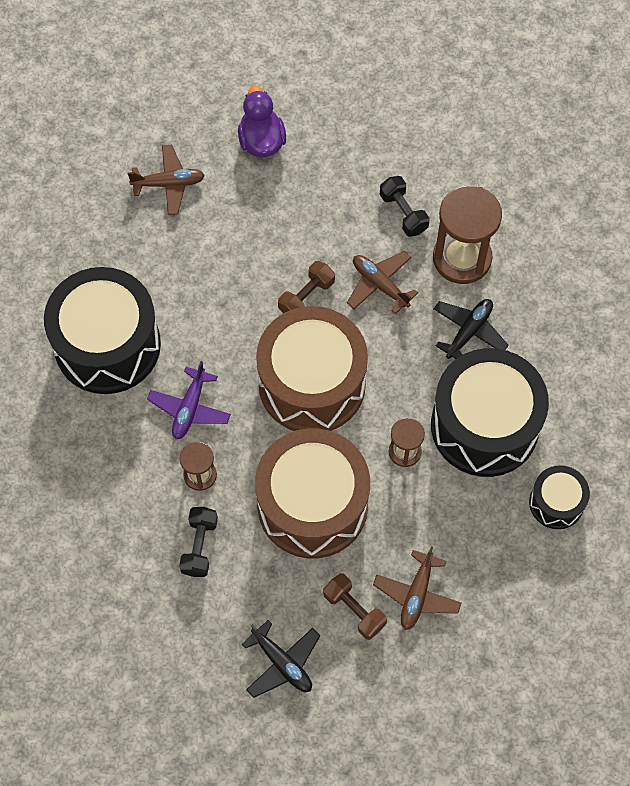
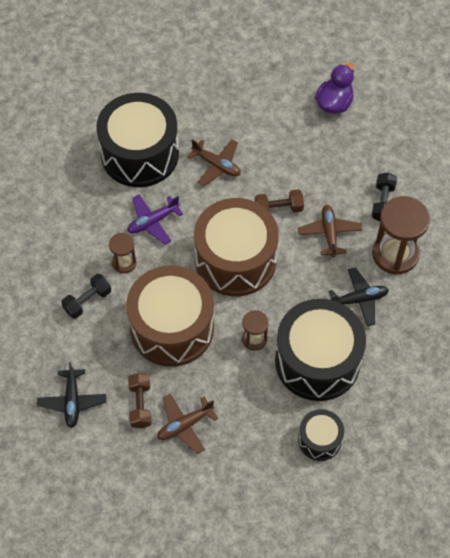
camera: 40 degrees right, 5 degrees down
brown plane [128,145,205,215] -> brown plane moved to [187,139,241,186]

